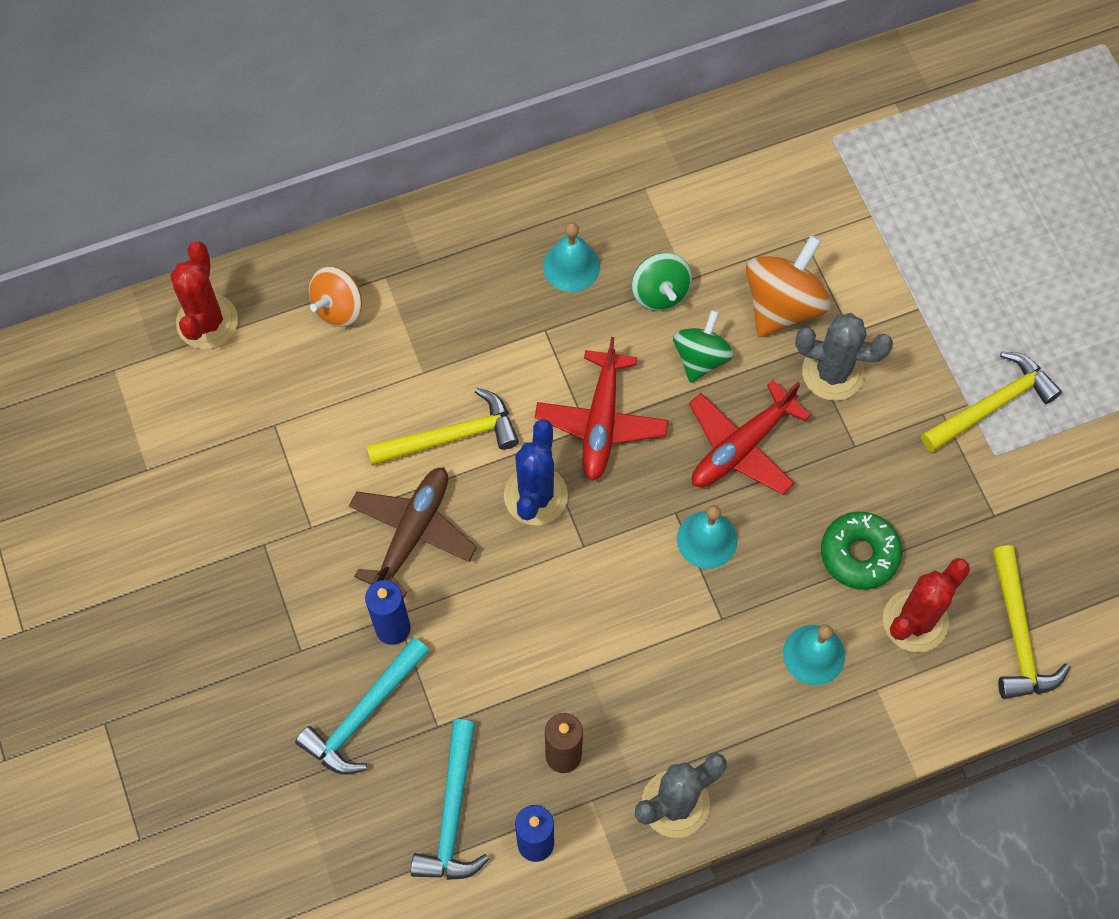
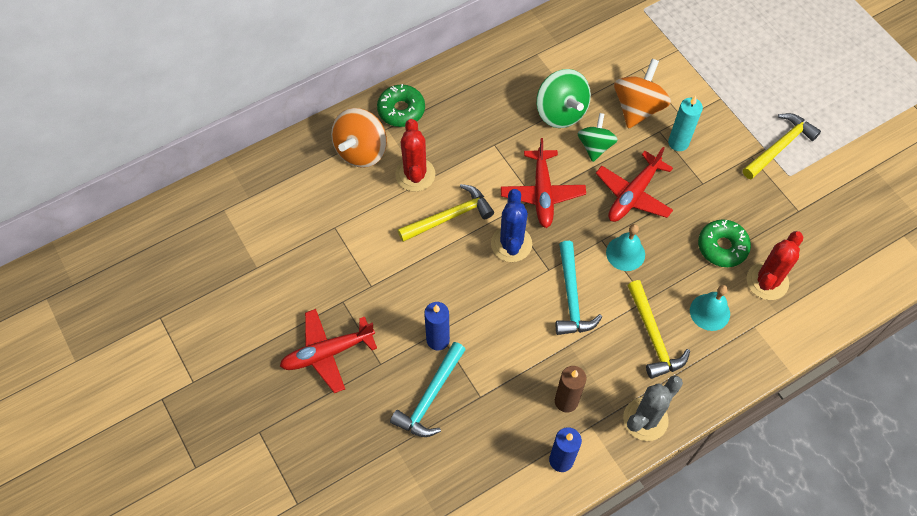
camera: 10 degrees left, 5 degrees down
red cactus [170,242,238,349] -> red cactus moved to [395,119,435,192]
orange spinning top [309,267,362,327] -> orange spinning top [331,108,387,168], size x1.50
brown plane [349,467,477,599] -> none
turquoise hammer [411,719,489,880] -> turquoise hammer moved to [556,241,602,335]
turquoise bell [543,222,600,292] -> none
green spinning top [632,253,692,311] -> green spinning top [536,69,591,128], size x1.50
grey cactus [795,313,893,401] -> turquoise candle [668,96,703,151]
yellow hammer [993,545,1070,699] -> yellow hammer moved to [627,280,690,379]
none -> red plane [280,309,377,393]
none -> green donut [377,84,425,127]

